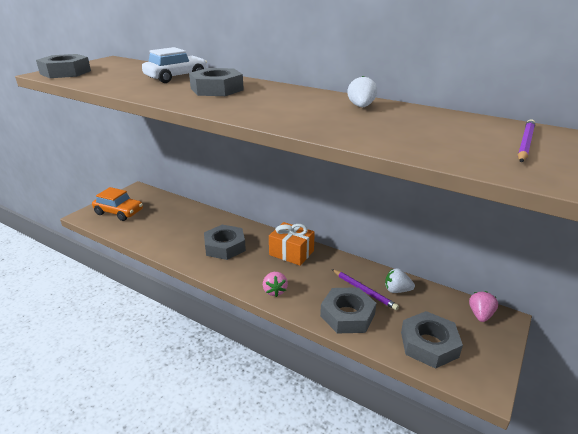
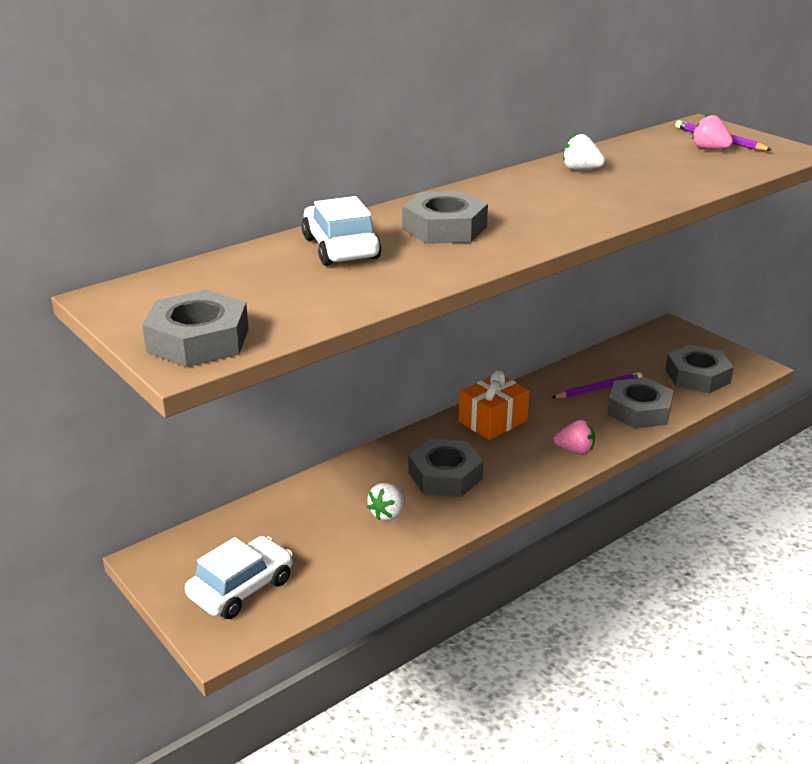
camera: 70 degrees left, 0 degrees up
orange car [92,187,143,221] -> white car [185,536,293,619]
white strawberry [385,268,415,293] -> white strawberry moved to [367,483,405,521]
pink strawberry [469,291,498,322] -> pink strawberry moved to [692,115,733,150]

